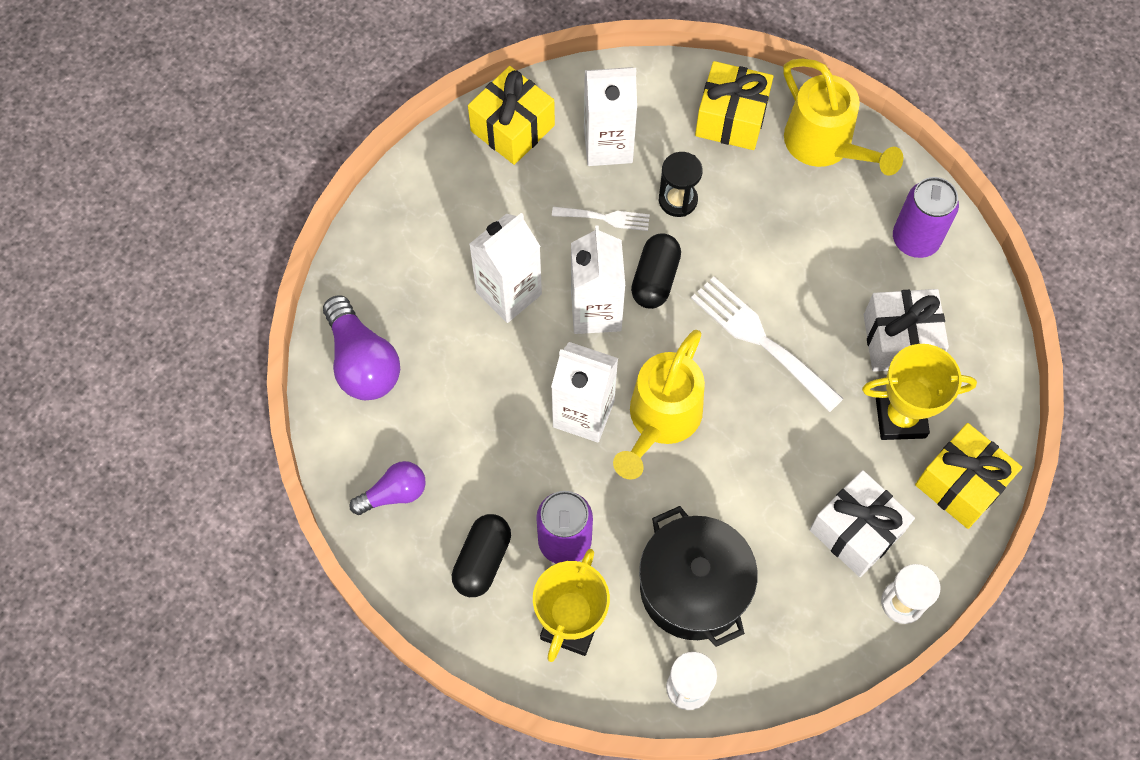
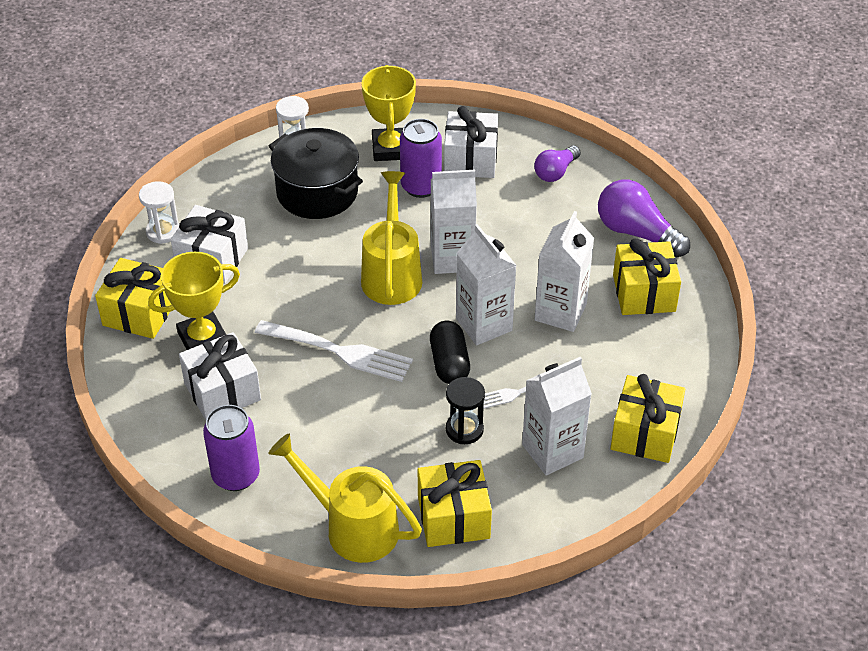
camera: 155 degrees right, 20 degrees down
black capsule [452,514,511,597] -> white gift [444,106,498,178]
none -> yellow gift [613,238,681,315]

